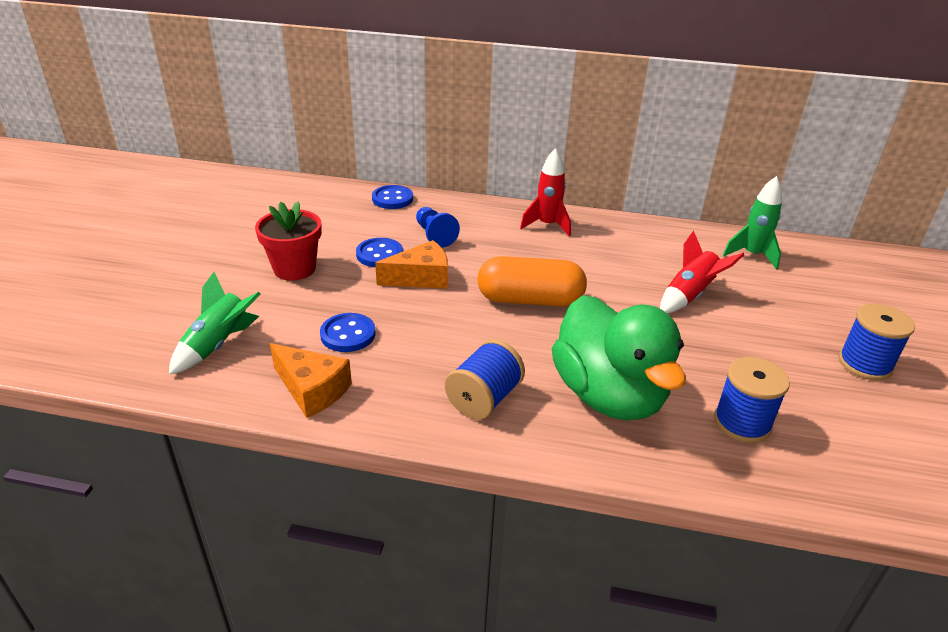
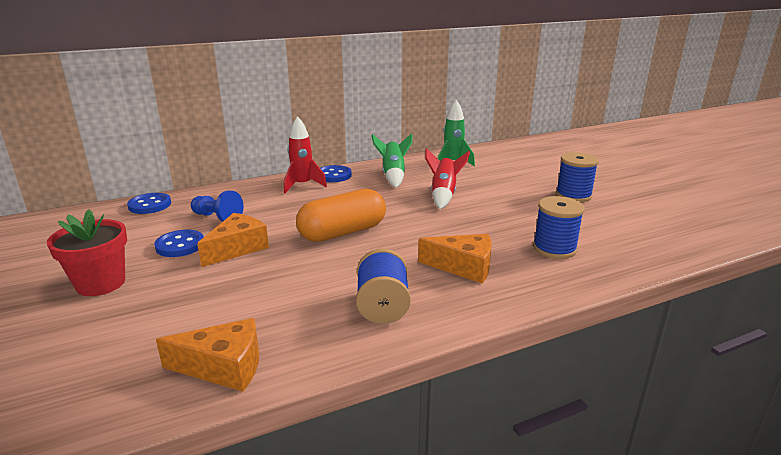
camera: 35 degrees left, 10 degrees down
green rocket [169,272,261,375] -> green rocket moved to [371,133,413,188]
blue button [320,313,376,352] -> blue button moved to [320,165,352,182]
green duck [552,295,686,420] -> orange cheese [418,234,492,283]

